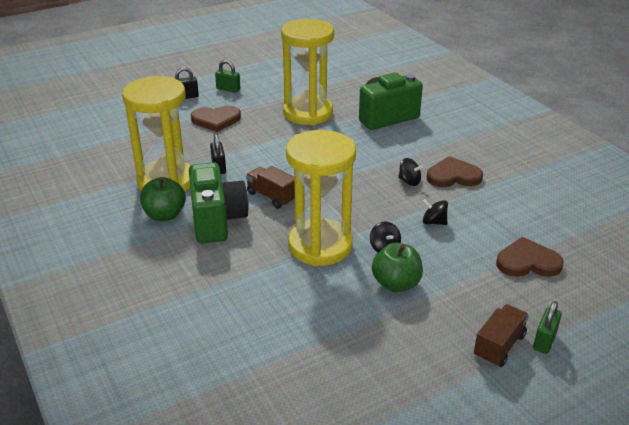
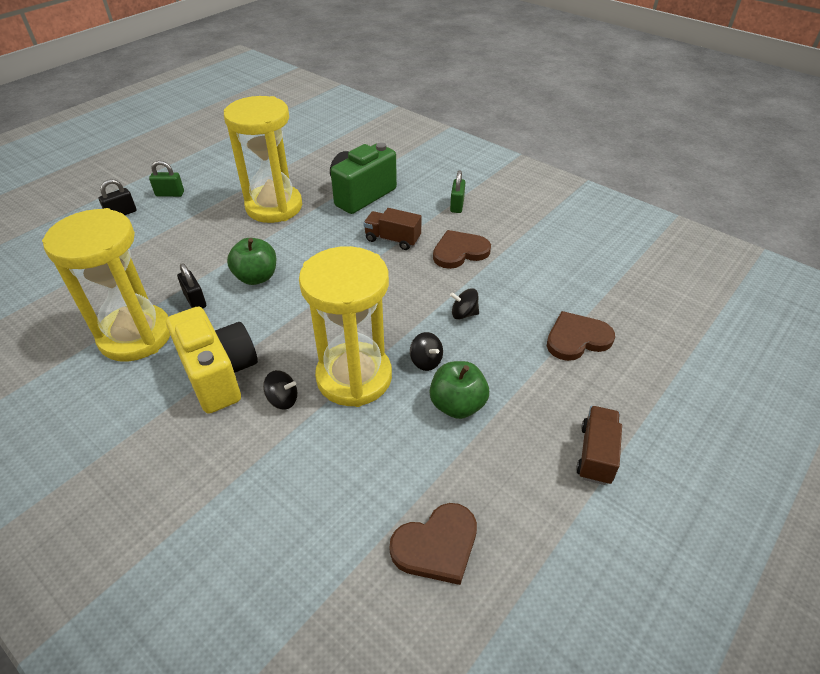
camera: 20 degrees left, 10 degrees up
green apple [140,177,186,221] -> green apple moved to [227,238,276,285]
green camera [189,162,249,244] -> yellow camera [166,307,258,414]
brown heart [191,106,241,132] -> brown heart moved to [389,503,477,585]
brown truck [246,166,295,209] -> brown truck moved to [363,208,422,250]
black spinning top [398,158,423,186] -> black spinning top moved to [263,370,297,410]
green padlock [533,301,562,354] -> green padlock moved to [450,170,465,213]

